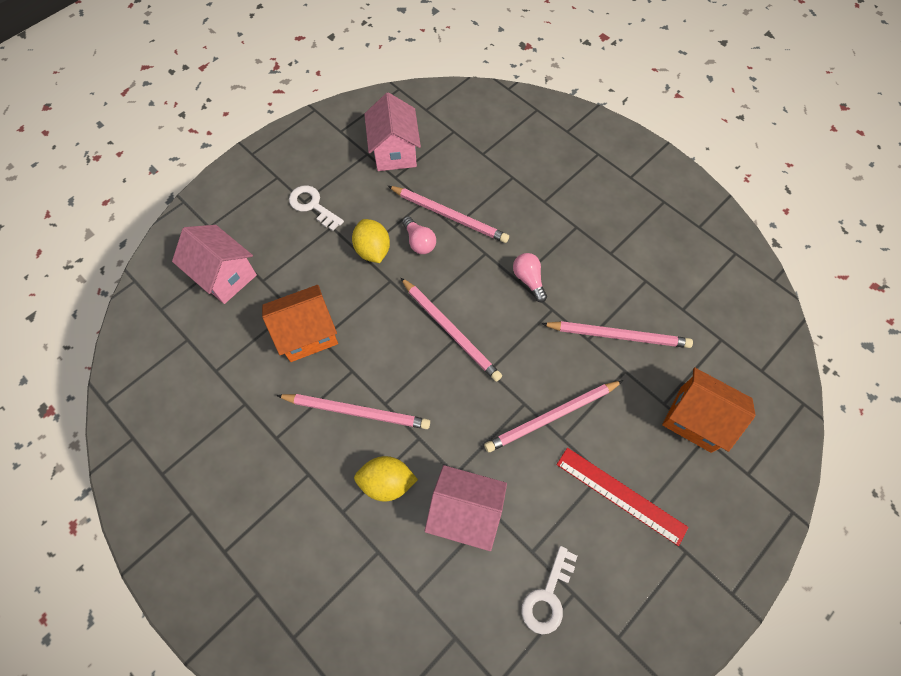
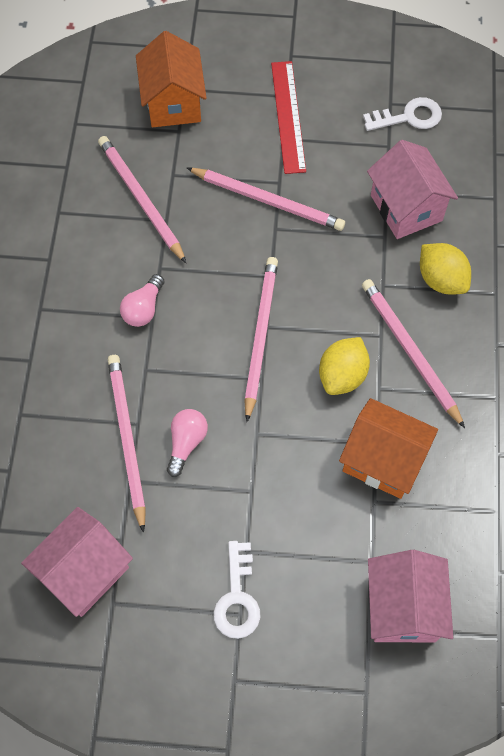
camera: 130 degrees left, 0 degrees up
yellow lemon [352,219,390,263] -> yellow lemon moved to [319,337,370,395]

